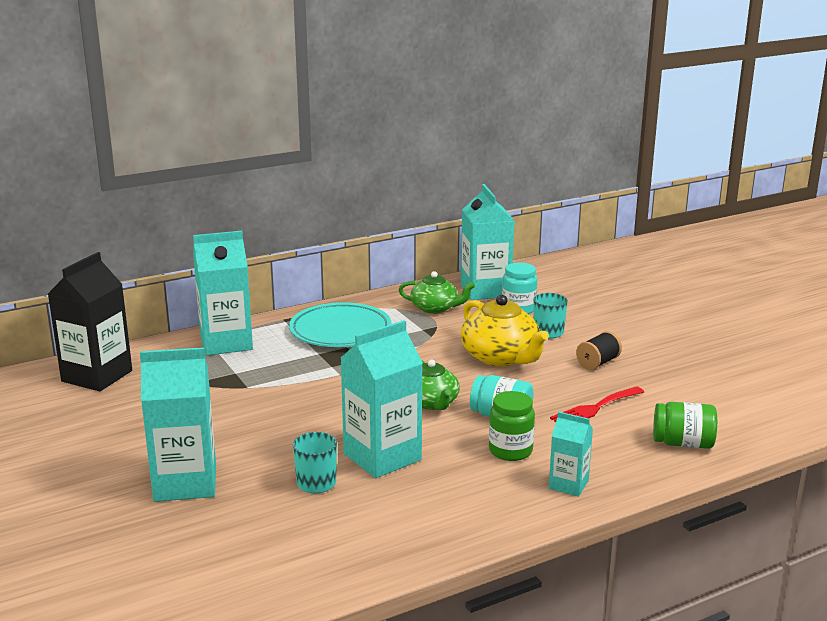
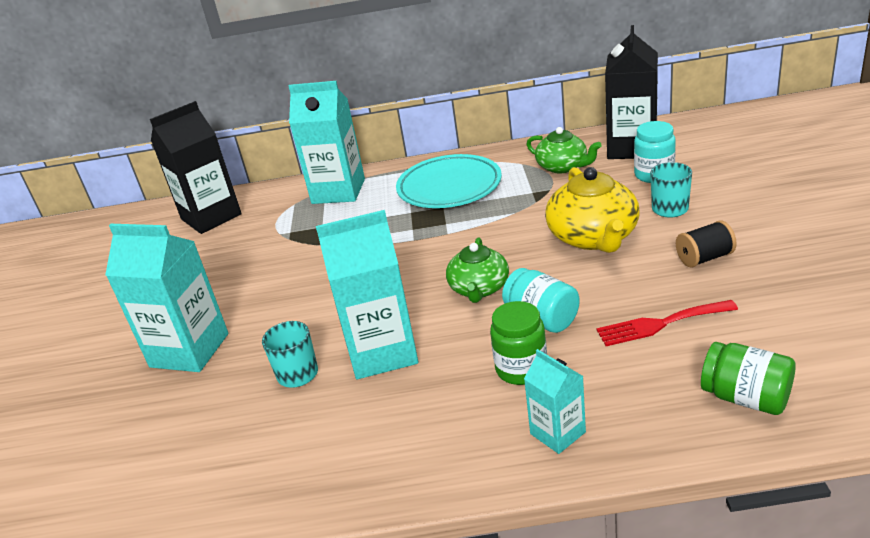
camera: 30 degrees right, 10 degrees up
turquoise carton [461,184,515,300] -> black carton [605,25,658,159]

